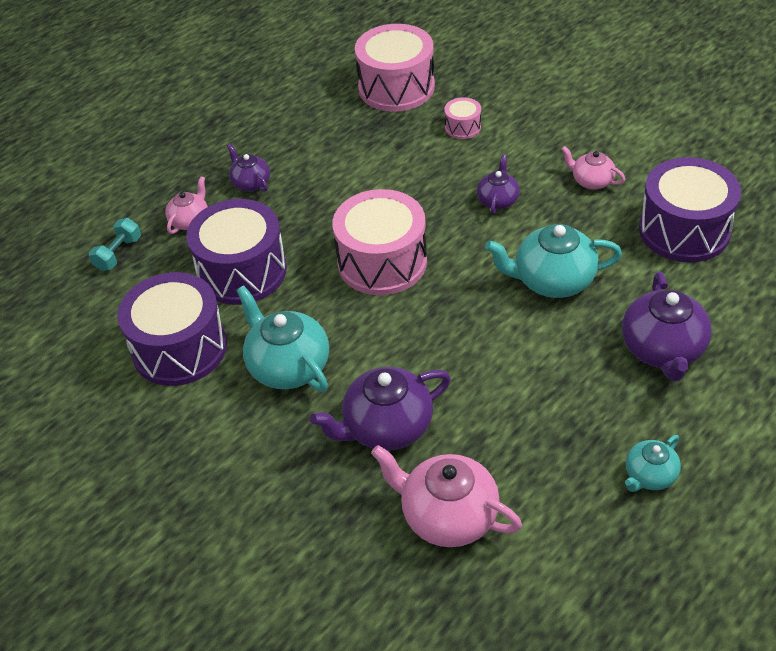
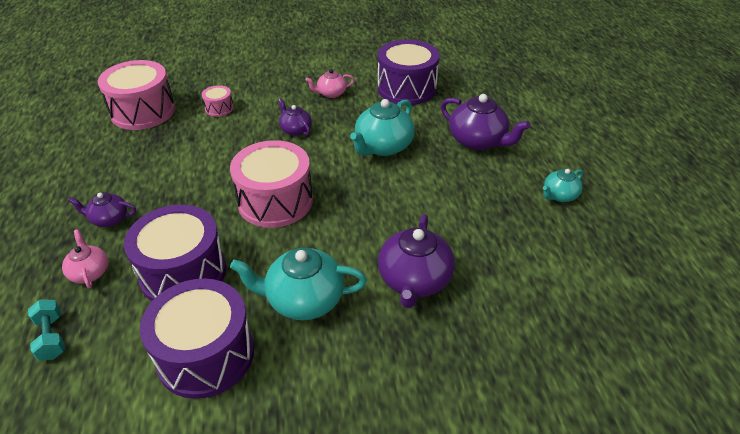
camera: 55 degrees left, 5 degrees down
pink teapot [371,445,522,547] -> none
turquoise teapot [625,435,681,492] -> turquoise teapot turned 60 degrees clockwise [543,169,583,202]

